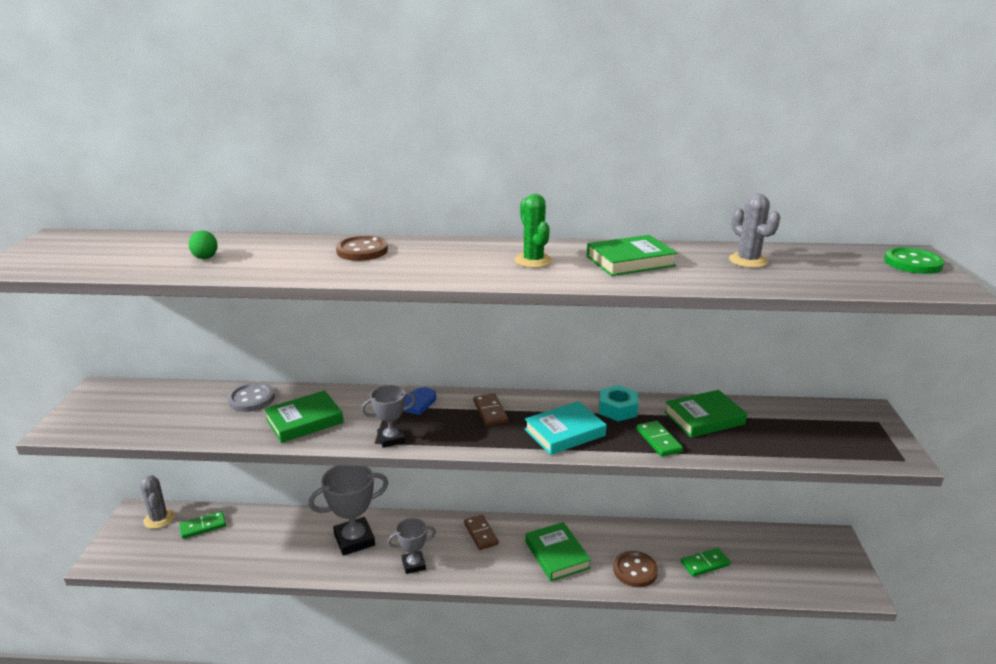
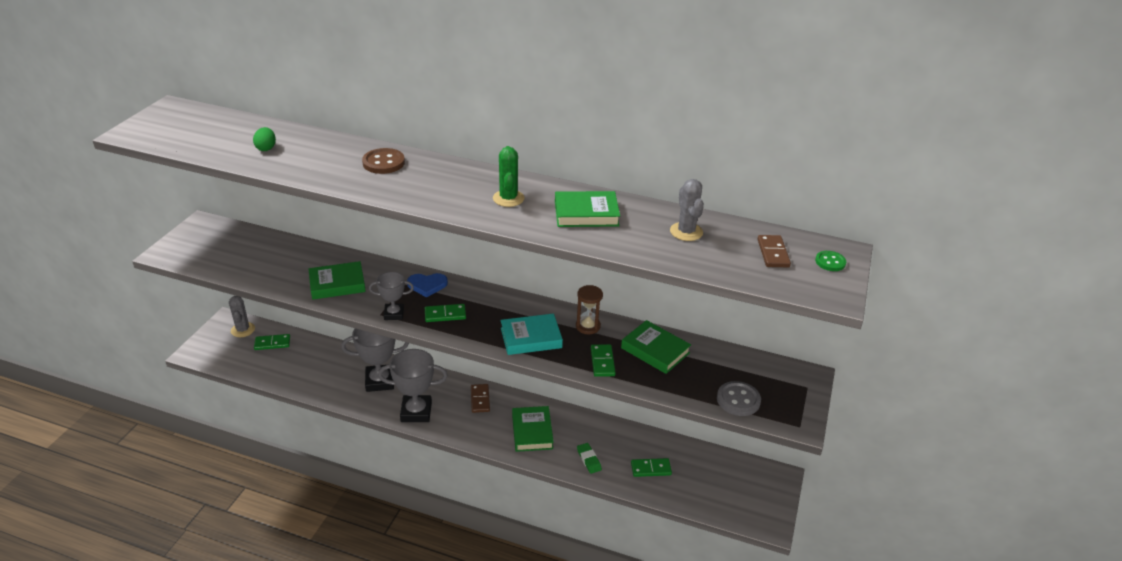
camera: 15 degrees right, 10 degrees up
grey button [227,383,275,412] -> grey button moved to [717,381,761,416]
grey trophy [388,518,436,574] -> grey trophy [378,349,448,422], size x1.70
brown domino [473,393,508,426] -> brown domino moved to [758,235,791,267]
turquoise nut [599,385,638,421] -> brown hourglass [576,285,603,334]
brown button [613,551,658,587] -> green eraser [577,443,602,474]
green book [664,390,747,438] -> green book turned 45 degrees clockwise [621,320,691,374]
green button [884,247,945,274] -> green button [815,251,846,271], size x0.62
none -> green domino [425,304,466,322]

